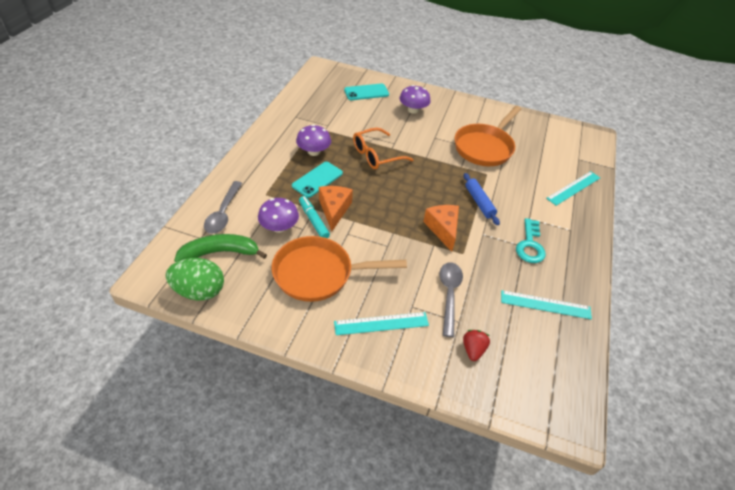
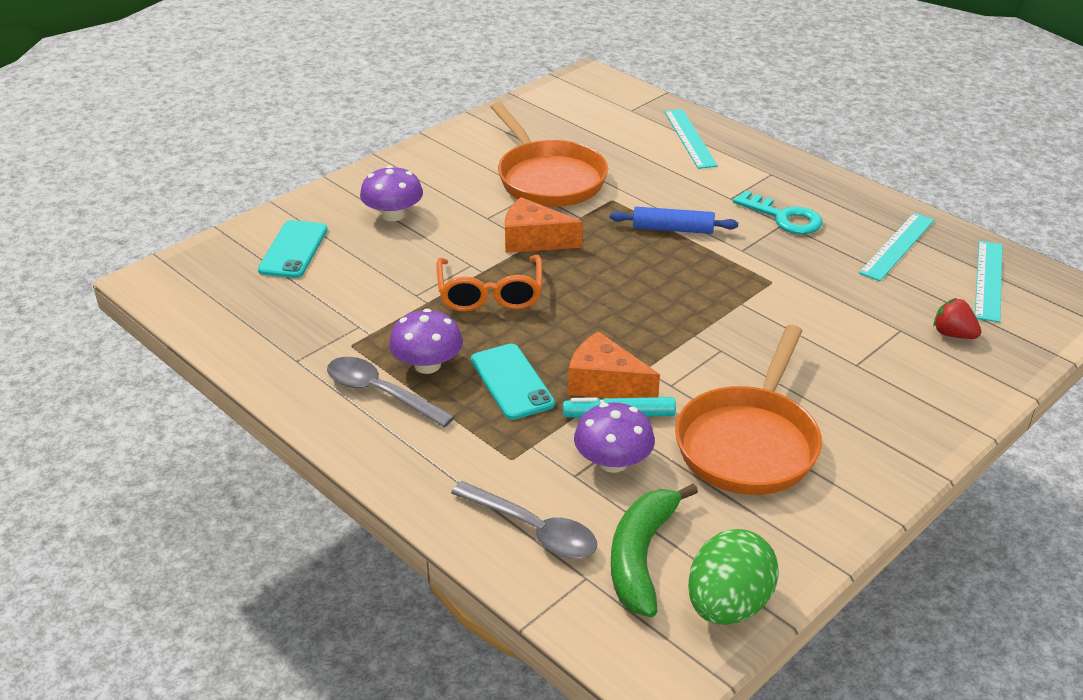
camera: 60 degrees left, 10 degrees down
turquoise ruler [334,312,429,335] -> turquoise ruler moved to [975,241,1003,322]
orange cheese [423,205,459,252] -> orange cheese moved to [505,197,583,253]
grey spoon [439,262,463,337] -> grey spoon moved to [327,357,455,427]

